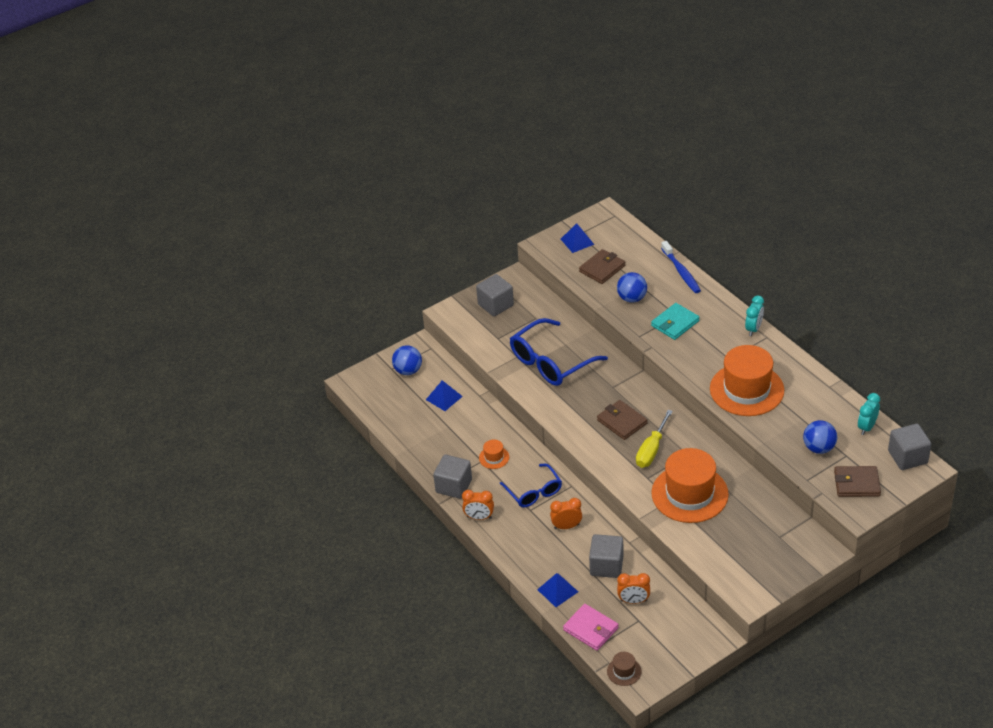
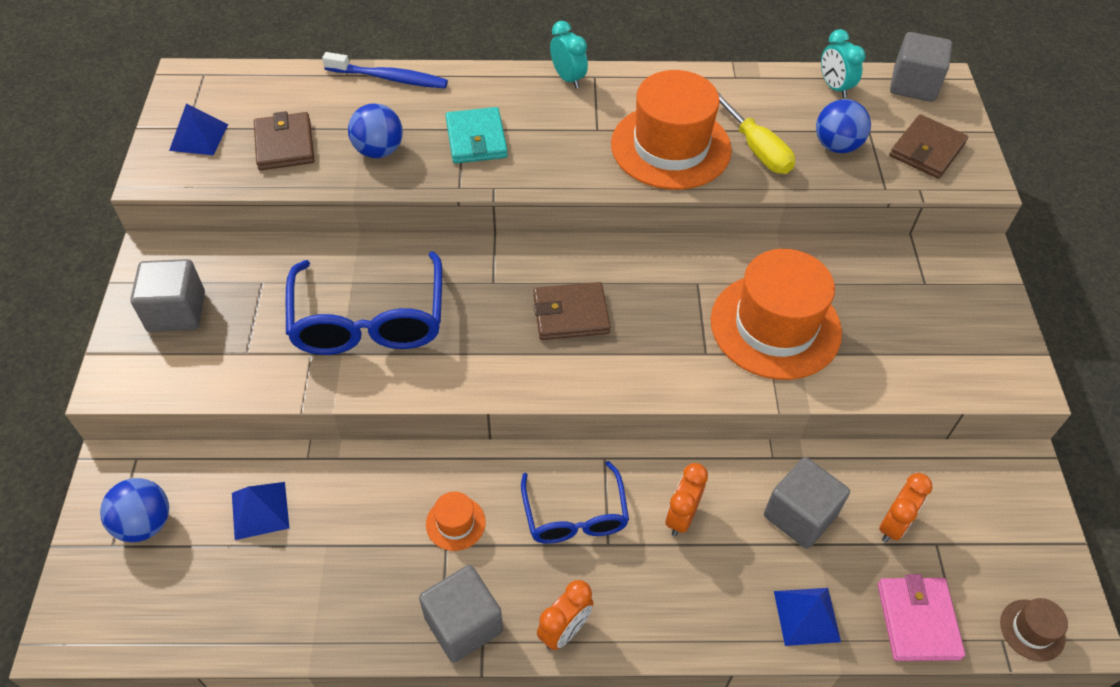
camera: 60 degrees left, 10 degrees up
blue glasses [500,464,562,508] -> blue glasses turned 75 degrees clockwise [521,461,629,544]
pink wallet [563,604,619,651] -> pink wallet turned 75 degrees counterclockwise [878,574,965,661]
yellow screwdriver [636,410,673,468] -> yellow screwdriver moved to [717,91,795,174]

